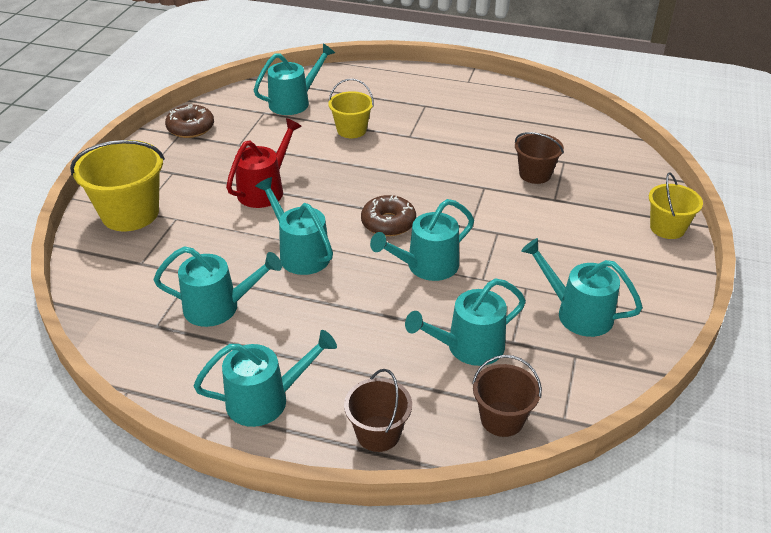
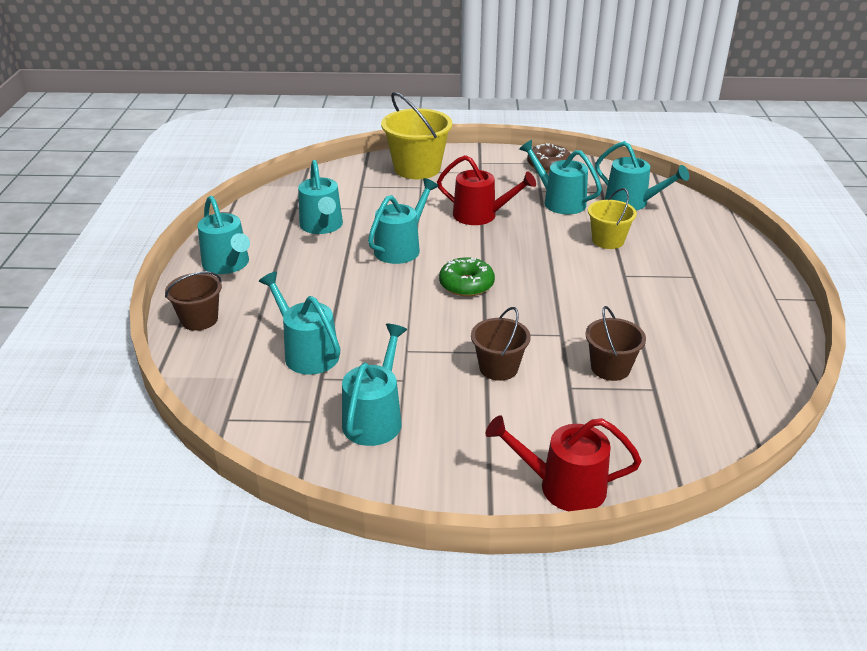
camera: 75 degrees right, 5 degrees down
brown donut [361,195,416,236] -> green donut [439,257,495,297]
turquoise watering can [370,199,474,281] -> turquoise watering can moved to [519,140,602,214]
brown bucket [472,355,542,437] -> brown bucket moved to [471,307,531,381]
yellow bucket [649,172,703,239] -> red watering can [486,415,642,511]

